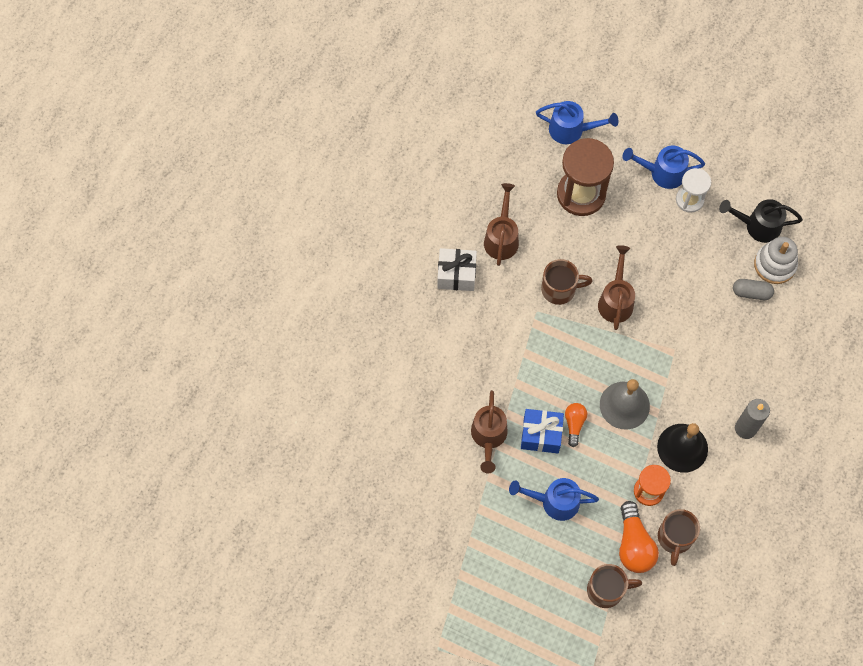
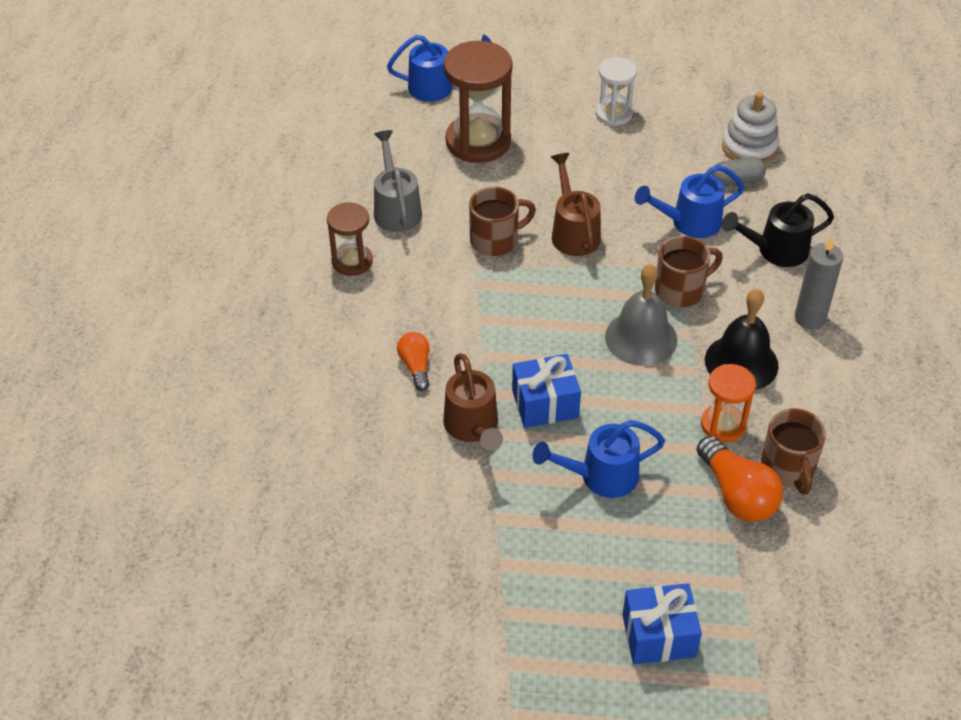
camera: 20 degrees left, 20 degrees down
white gift [437,248,477,291] -> brown hourglass [327,202,373,276]
brown watering can [484,183,519,266] -> grey watering can [374,130,422,232]
orange light bulb [565,403,587,447] -> orange light bulb moved to [397,332,430,391]
brown mug [587,564,642,608] -> brown mug moved to [655,236,723,307]
blue watering can [622,145,705,189] -> blue watering can moved to [635,165,744,238]
black watering can [719,199,803,243] -> black watering can moved to [722,193,834,267]
none -> blue gift [622,583,702,664]

